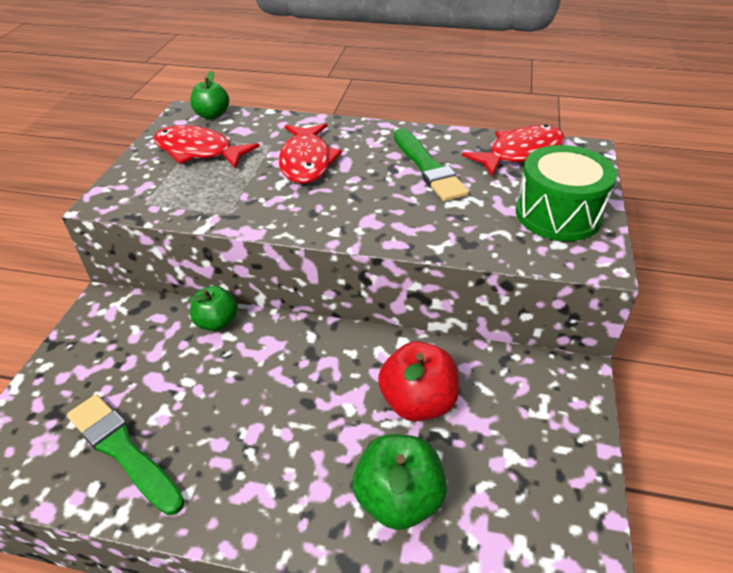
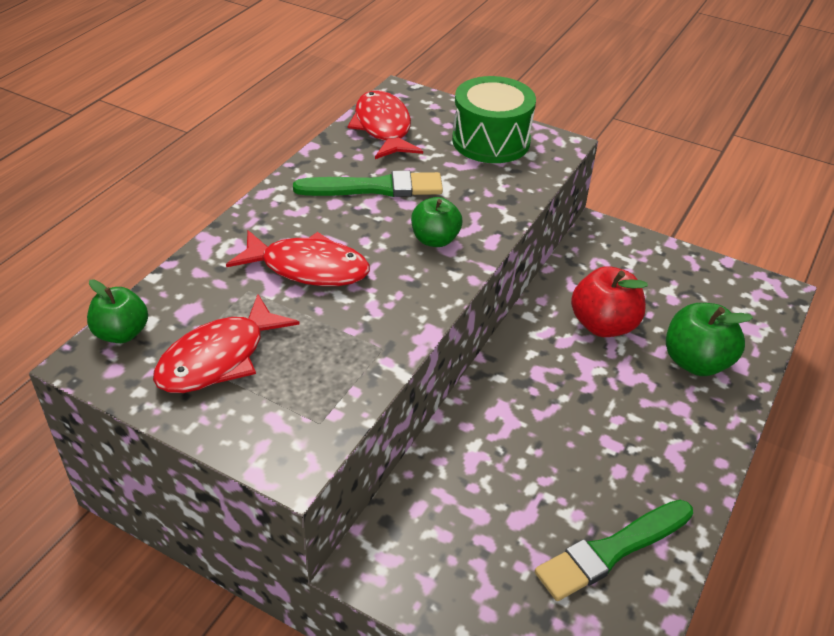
camera: 75 degrees left, 0 degrees up
green apple [188,286,238,331] -> green apple moved to [411,197,462,247]

